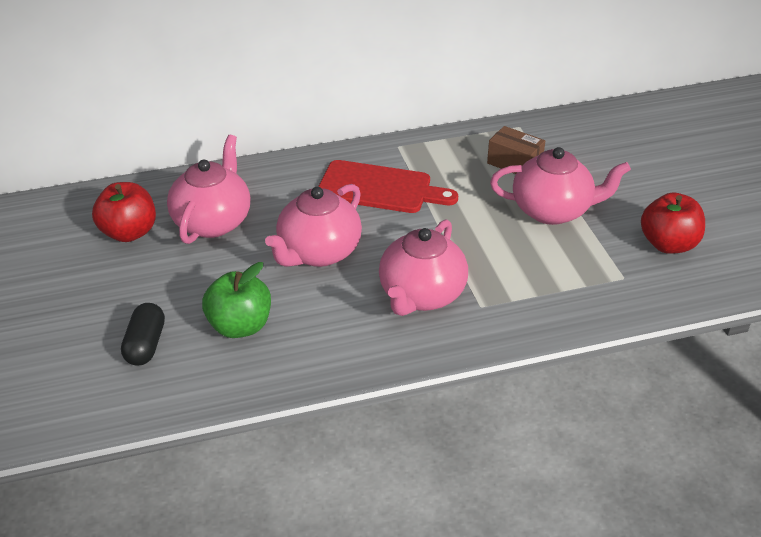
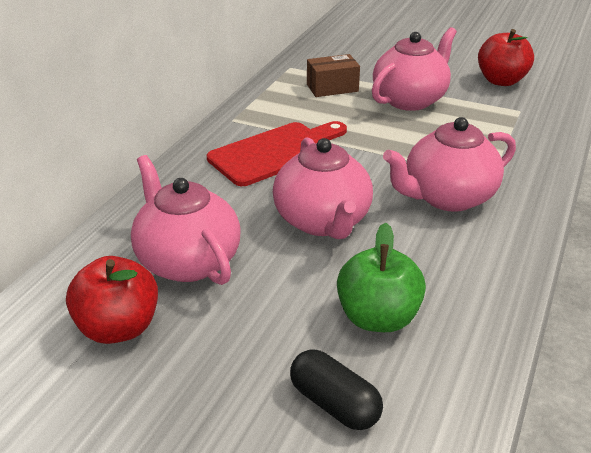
camera: 50 degrees left, 5 degrees down
pink teapot [379,219,468,316] -> pink teapot turned 90 degrees clockwise [383,117,516,212]

